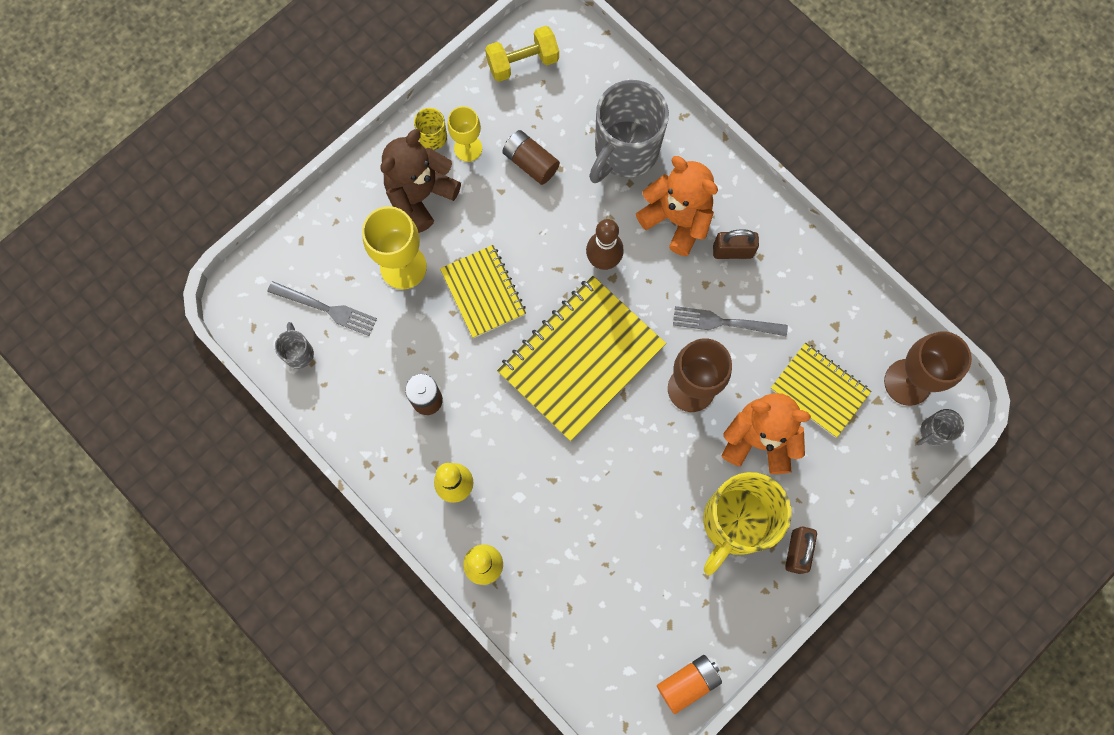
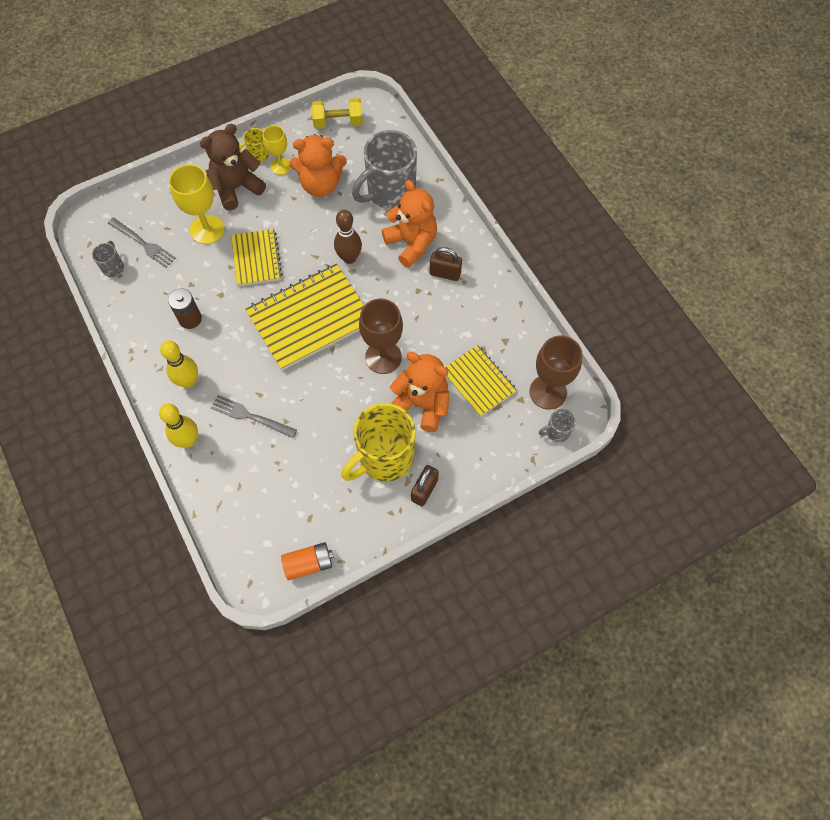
camera: 15 degrees right, 10 degrees down
brown battery [502,130,560,185] -> orange teddy bear [290,134,347,197]
grey fork [673,306,788,336] -> grey fork moved to [211,395,297,438]

